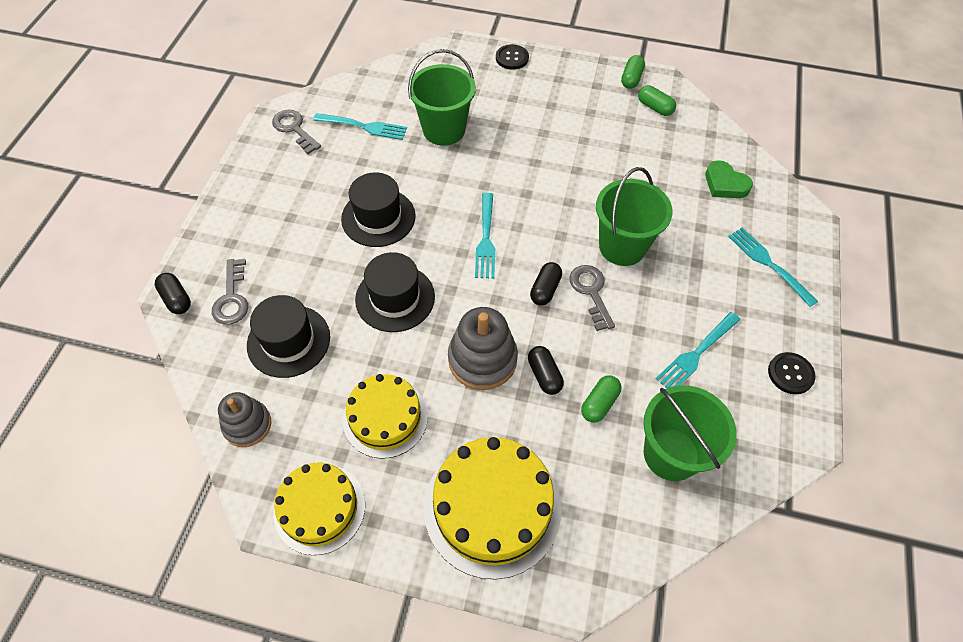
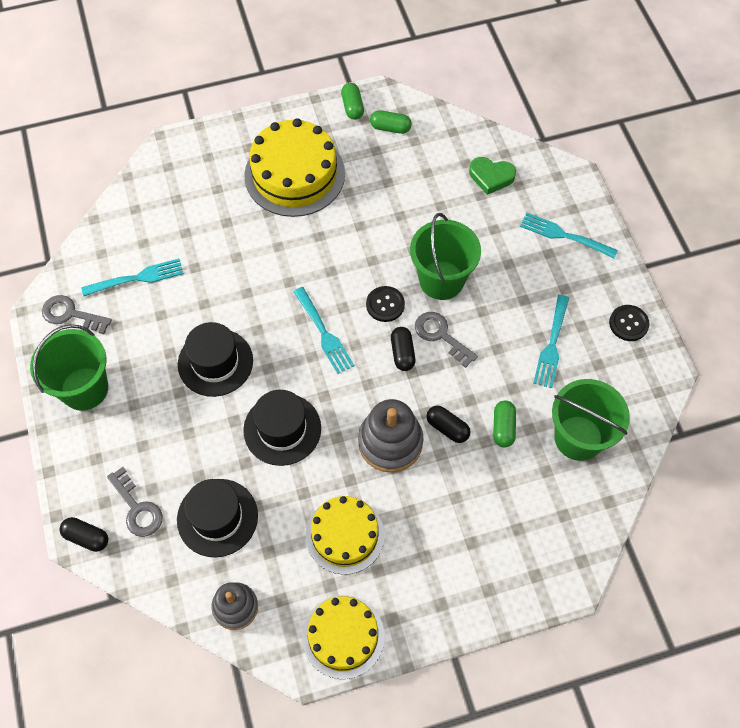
camera: 30 degrees left, 5 degrees up
green bucket [408,49,476,146] -> green bucket moved to [30,324,108,411]
yellow cake [424,437,561,579] -> yellow cake moved to [245,118,345,217]
black button [496,44,529,70] -> black button moved to [366,286,405,322]

